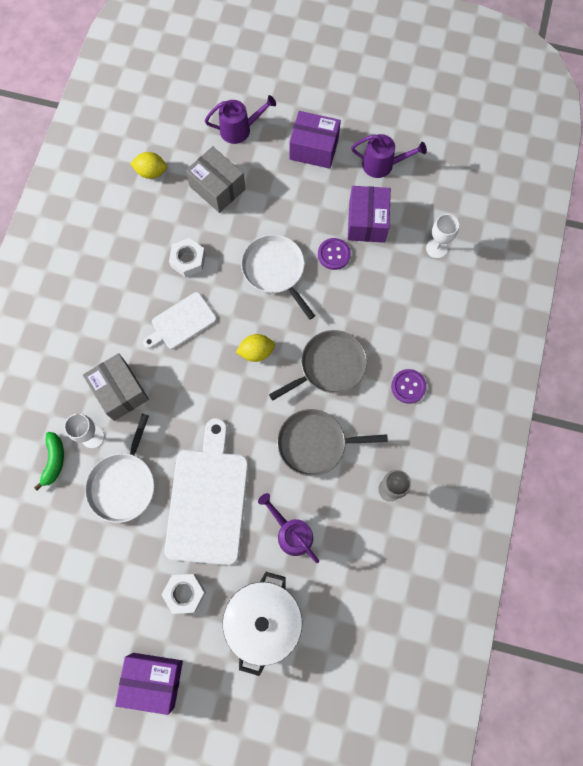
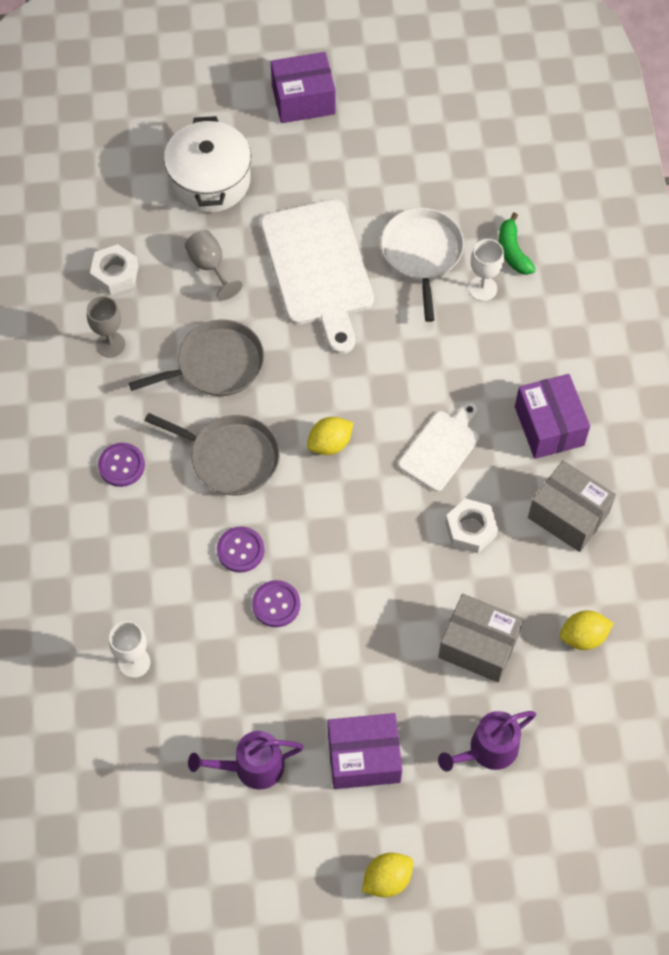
camera: 160 degrees right, 10 degrees down
grey box [83,353,149,421] -> grey box moved to [528,460,616,552]
white nut [161,574,206,614] -> white nut moved to [90,244,139,295]
white pan [241,234,315,320] -> none
purple watering can [258,493,319,563] -> grey goblet [185,230,243,301]
grey pan [269,330,367,401] -> grey pan turned 105 degrees counterclockwise [145,413,280,495]
purple box [348,186,391,243] -> purple box moved to [515,374,590,459]
none -> purple button [217,527,264,573]
none -> yellow lemon [362,853,414,898]

